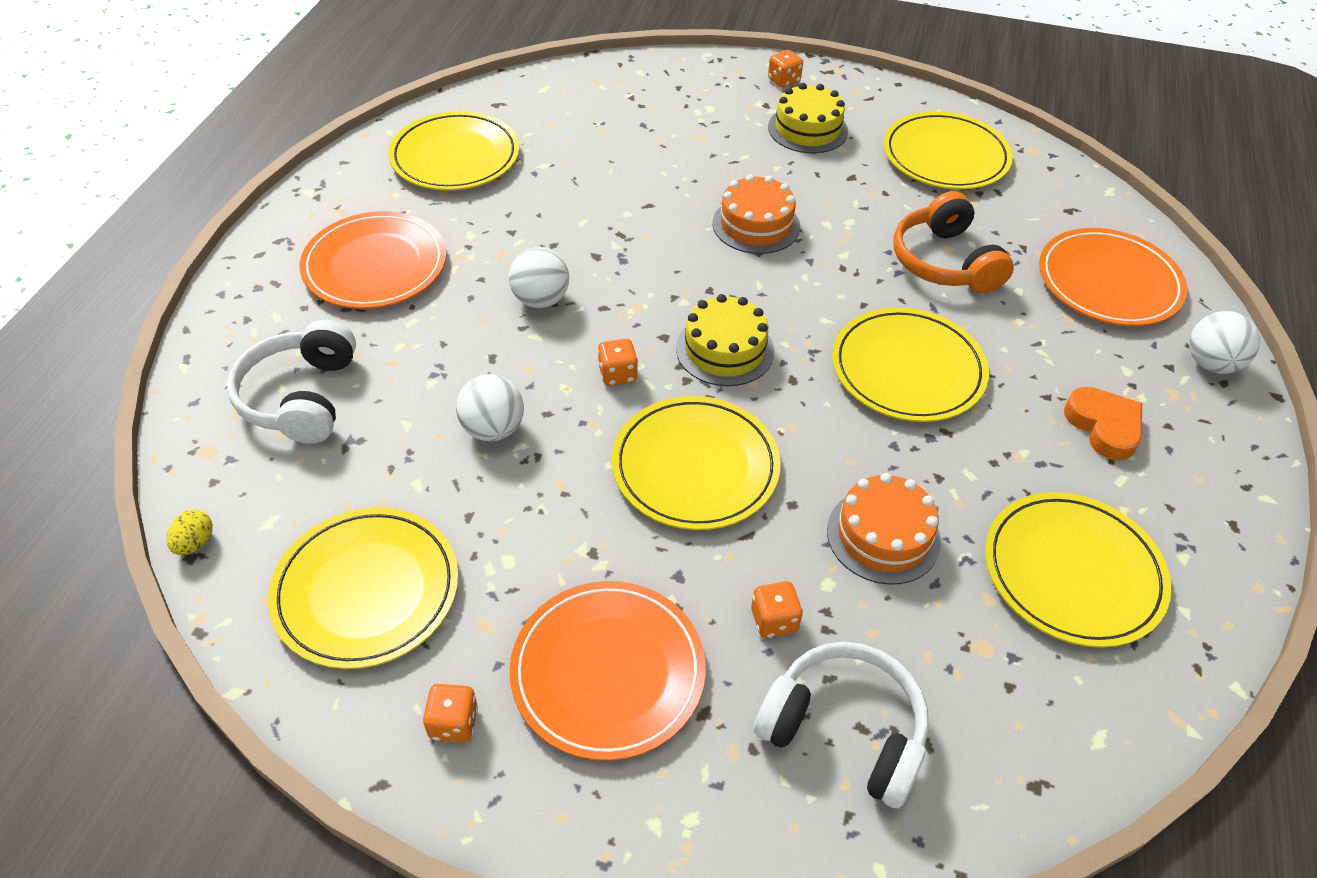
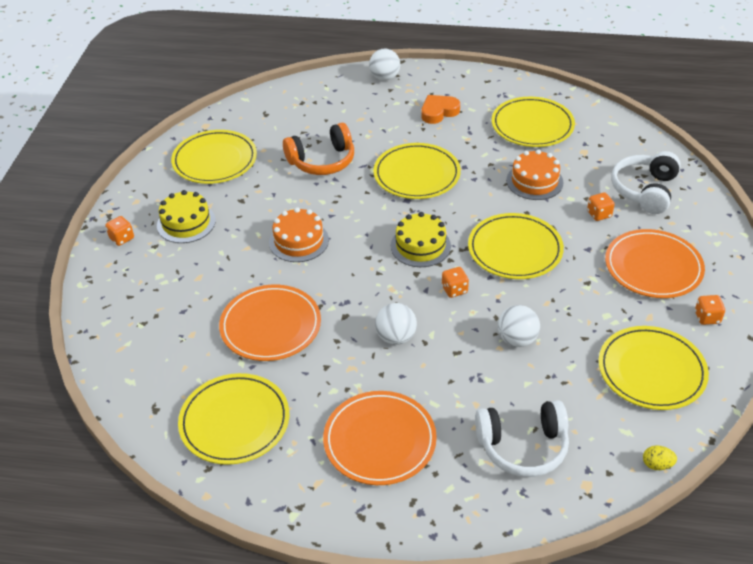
camera: 95 degrees left, 5 degrees down
orange plate [1039,228,1187,326] -> orange plate moved to [219,285,321,361]

